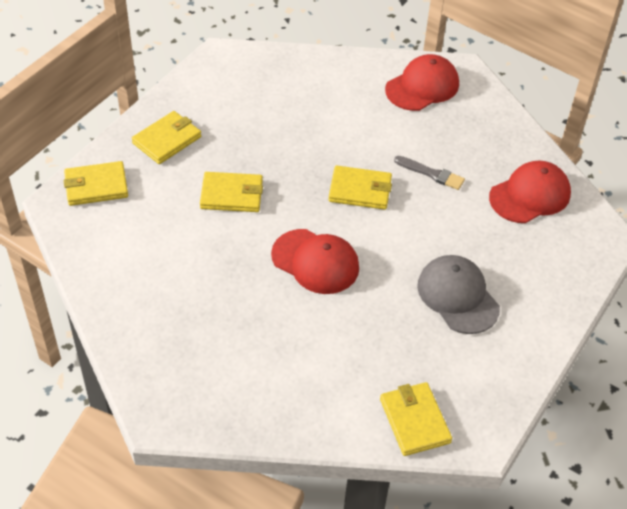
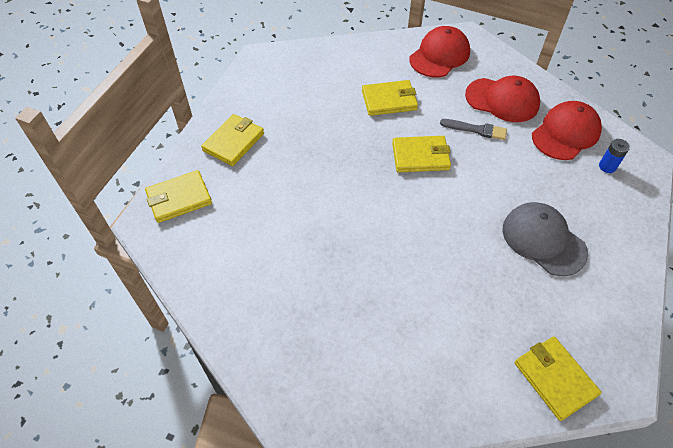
camera: 10 degrees left, 5 degrees up
yellow wallet [200,172,263,212] -> yellow wallet moved to [362,80,418,116]
red cap [271,229,359,294] -> red cap moved to [465,76,540,122]
none -> blue battery [599,139,630,173]

